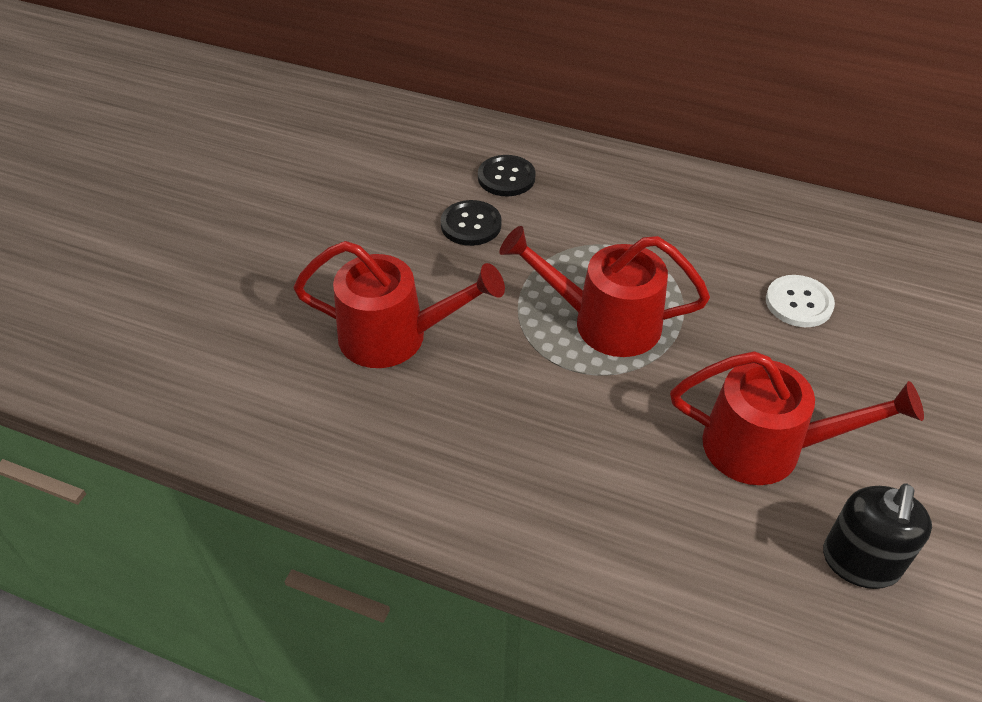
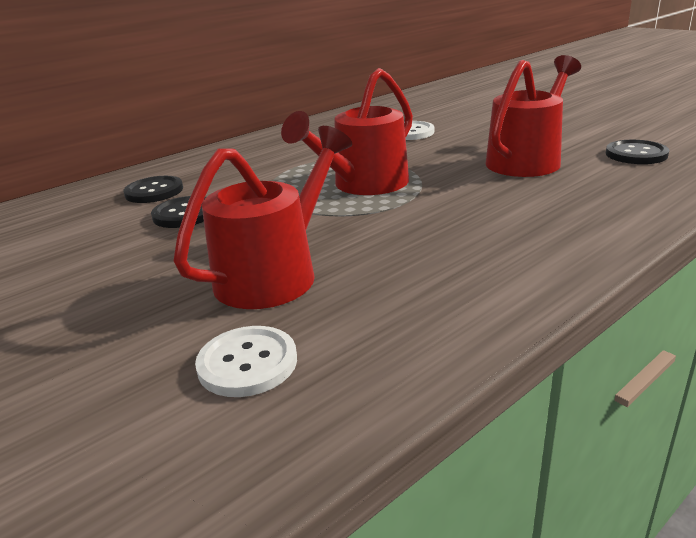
camera: 60 degrees left, 20 degrees down
black soap dispenser [823,483,932,589] -> black button [606,140,669,164]
none -> white button [195,326,297,397]

